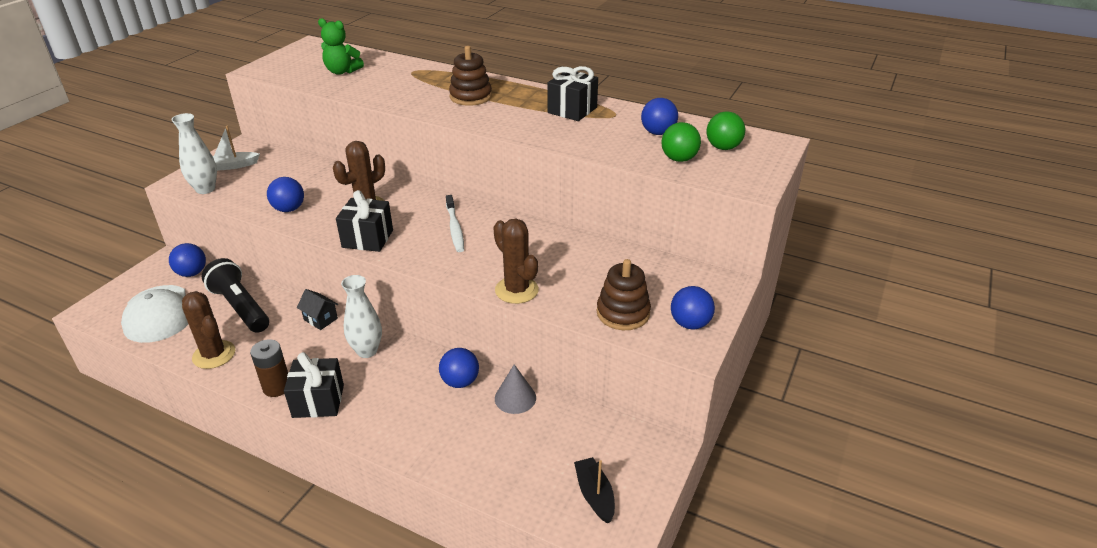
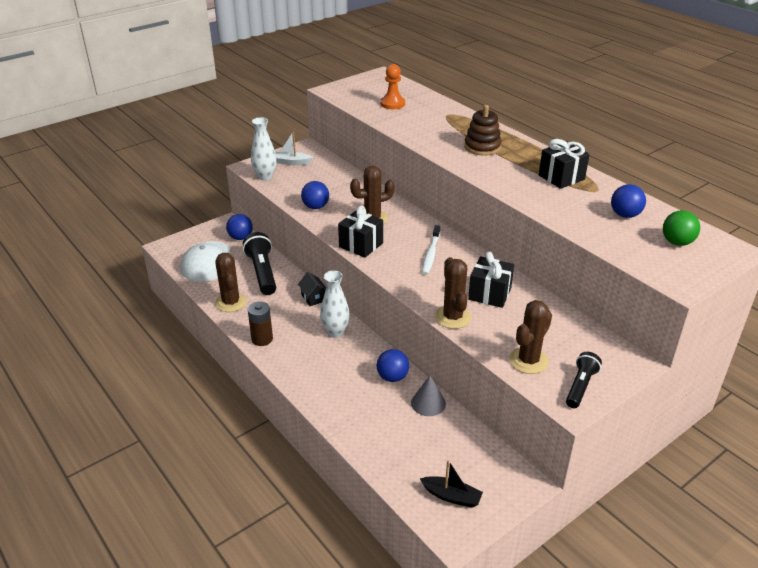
camera: 25 degrees right, 0 degrees up
black gift [284,352,344,418] -> black gift moved to [468,252,514,308]
green teddy bear [318,18,364,75] -> orange pawn [381,64,405,109]
black boat [574,457,615,524] -> black boat turned 105 degrees clockwise [420,460,483,508]
brown stacking toy [597,259,651,330] -> brown cactus [509,300,552,374]
green ball [661,122,701,162] -> none
blue ball [671,286,715,329] -> black flashlight [566,352,602,408]

